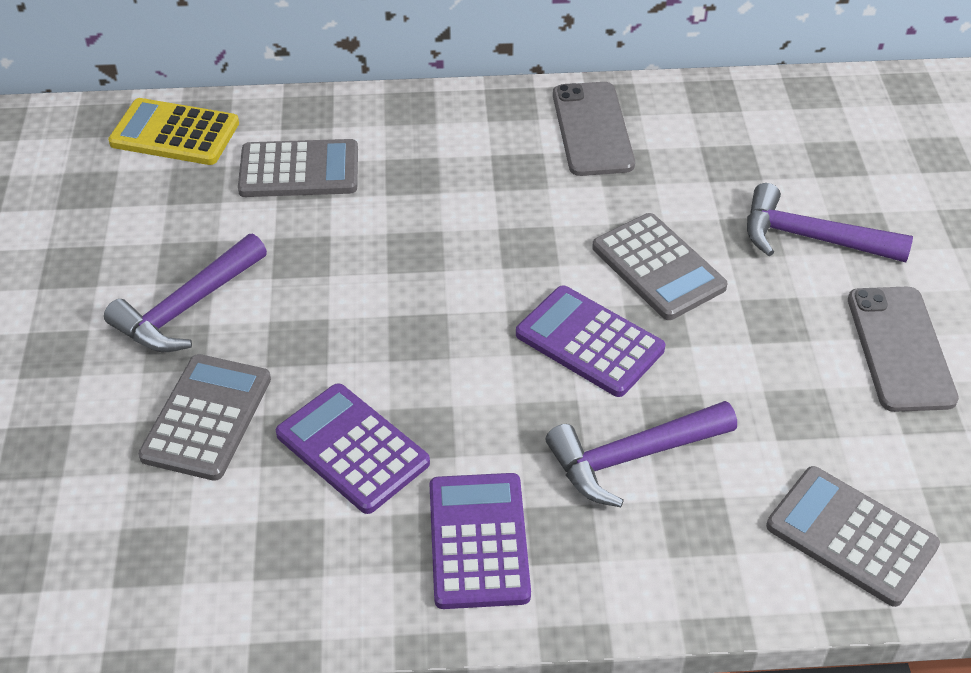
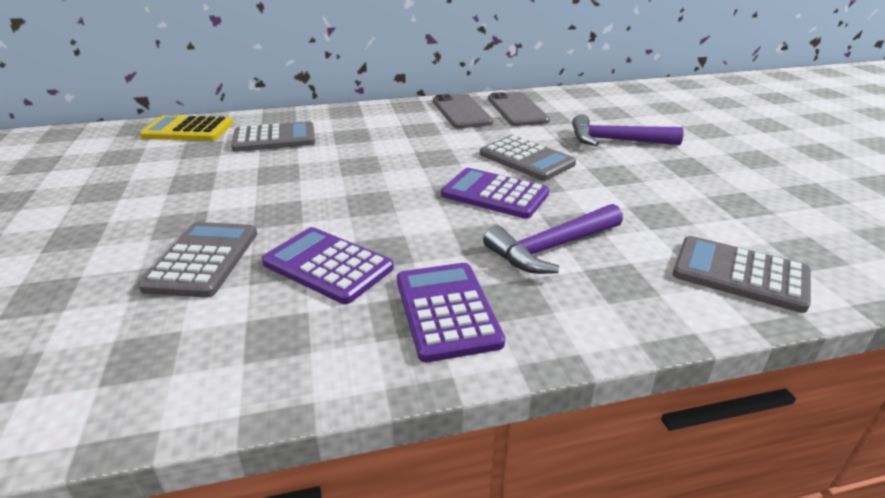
camera: 10 degrees left, 15 degrees down
purple hammer [104,234,267,352] -> none
grey phone [848,287,959,412] -> grey phone moved to [488,92,550,126]

